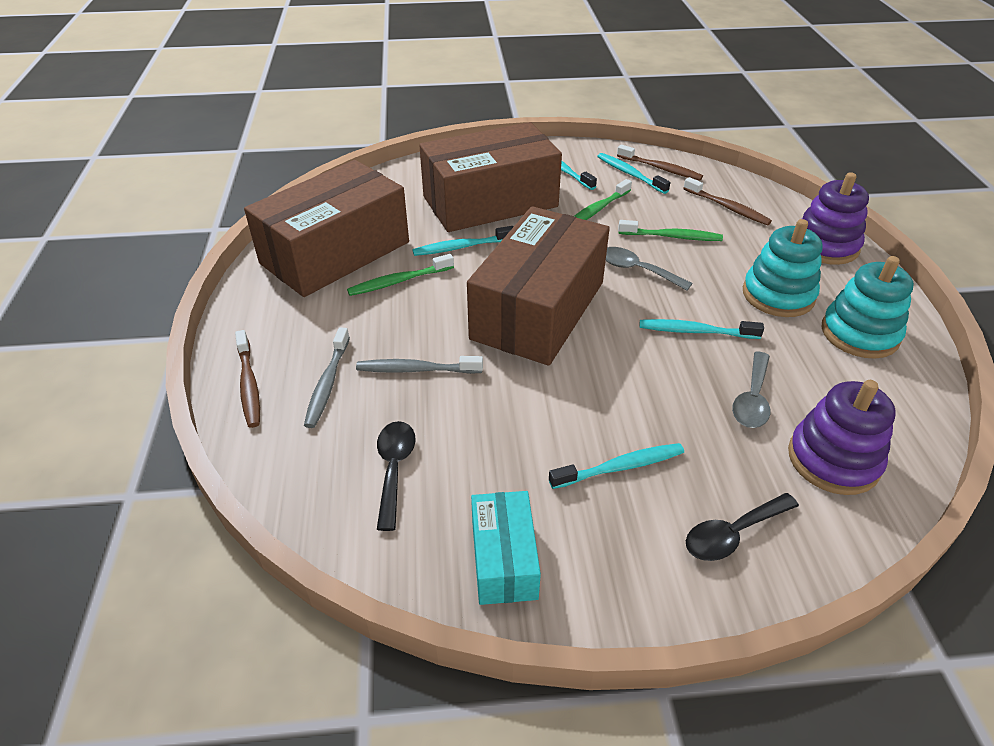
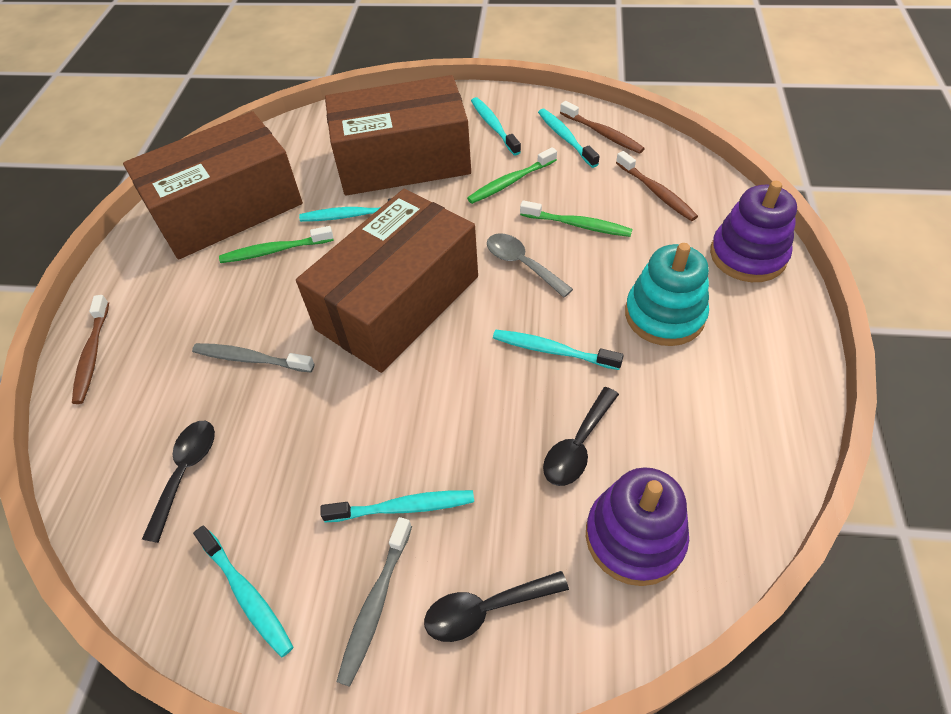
camera: 15 degrees right, 10 degrees up
grey toothbrush [304,327,350,428] -> grey toothbrush moved to [336,517,412,687]
turquoise box [471,491,541,605] -> turquoise toothbrush [193,526,293,658]
grey spoon [732,352,770,428] -> black spoon [543,387,619,486]
turquoise stacking toy [822,256,914,359] -> none

